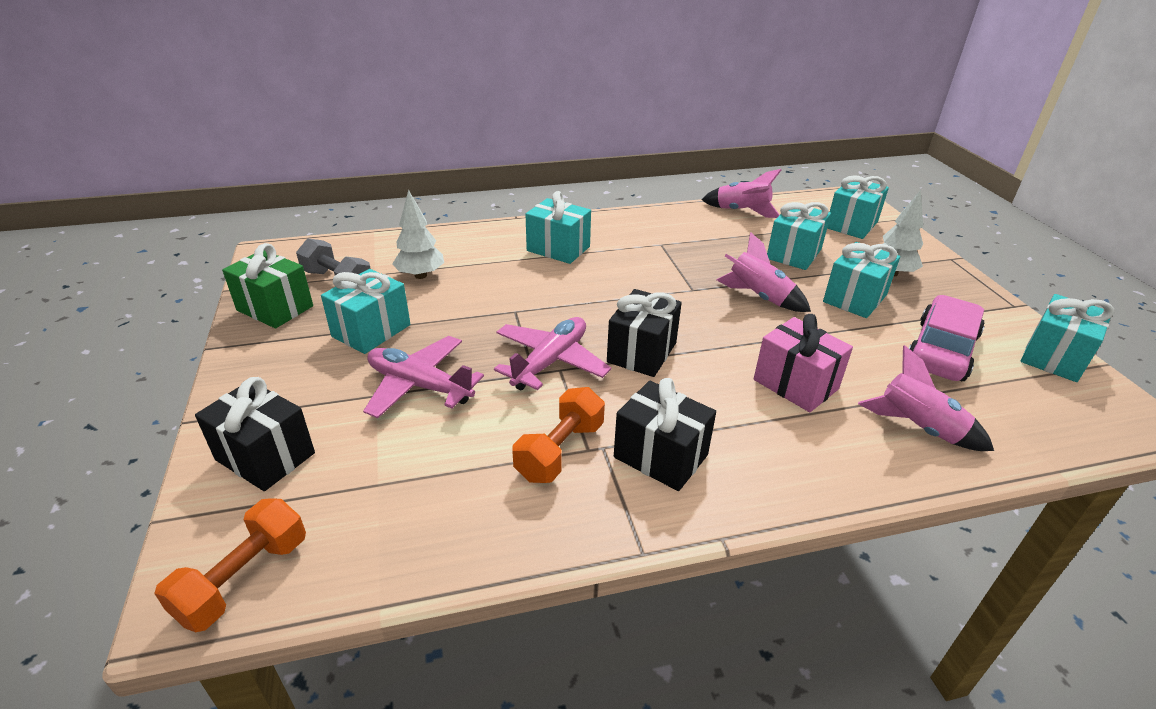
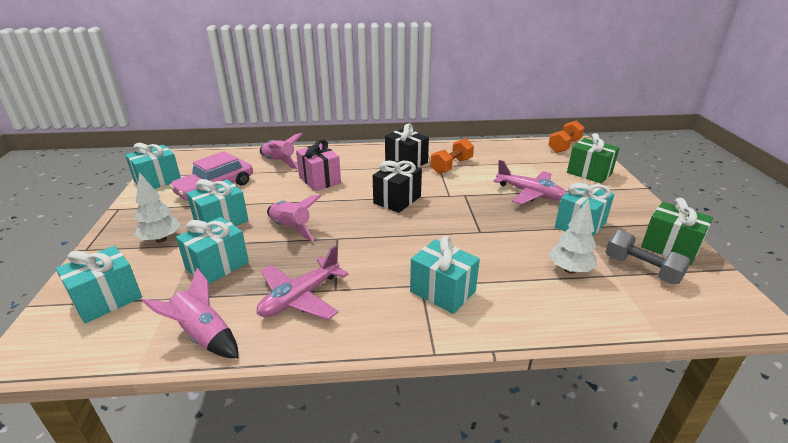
camera: 170 degrees left, 5 degrees down
black gift [195,377,315,491] -> green gift [567,133,620,184]
pink plane [494,317,611,390] -> pink plane moved to [257,245,349,320]

